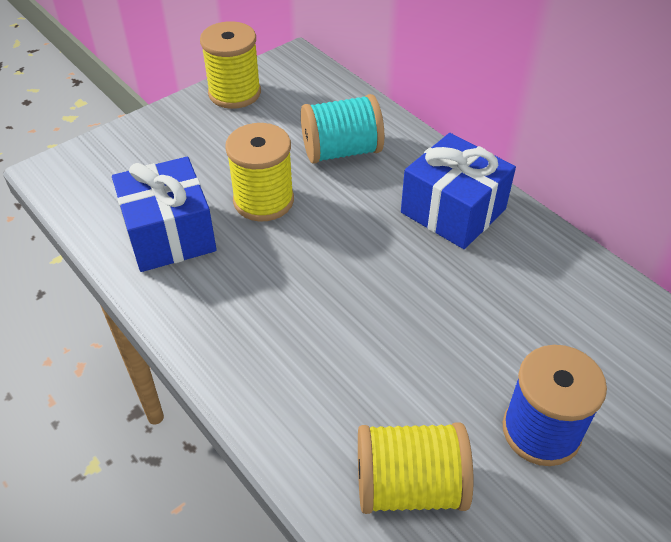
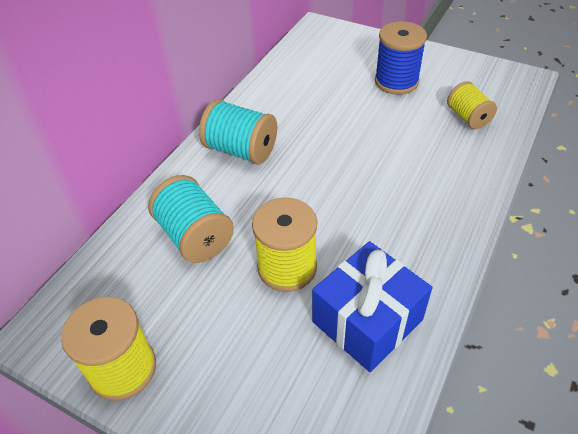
camera: 110 degrees left, 0 degrees up
yellow spool [358,423,473,514] -> yellow spool [447,81,497,129], size x0.66
blue gift [401,133,516,249] -> turquoise spool [199,99,277,165]

